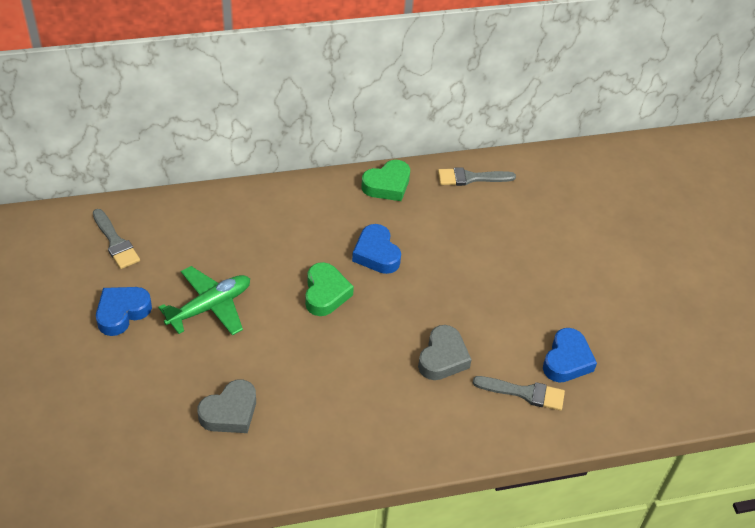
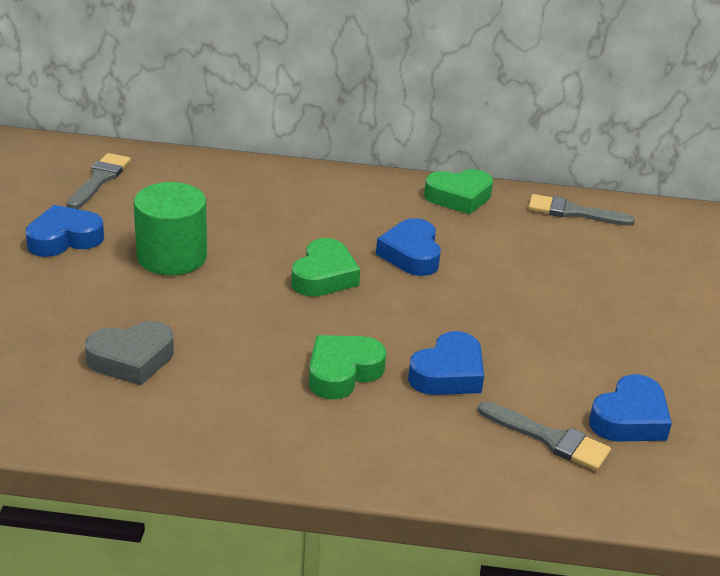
camera: 20 degrees right, 15 degrees down
grey brush [93,209,140,269] -> grey brush turned 150 degrees counterclockwise [67,153,131,209]
green plane [158,266,250,336] -> green cylinder [134,182,207,275]
grey heart [418,325,472,380] -> blue heart [408,331,484,395]
none -> green heart [309,335,386,399]

